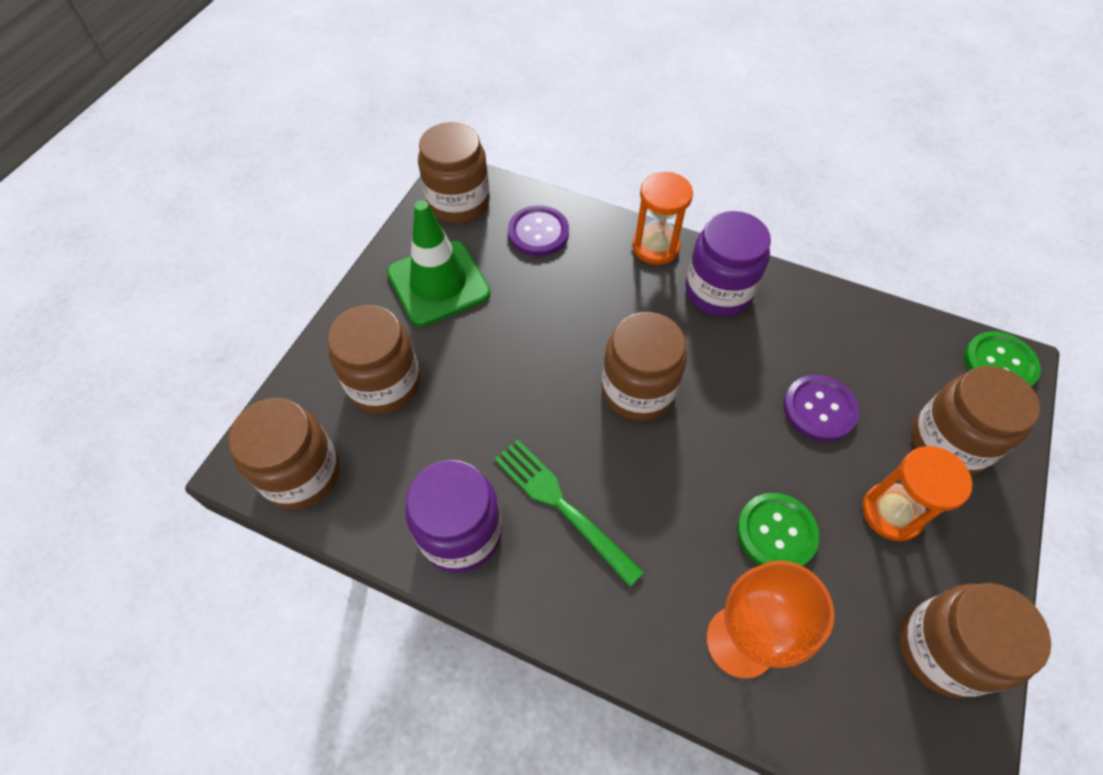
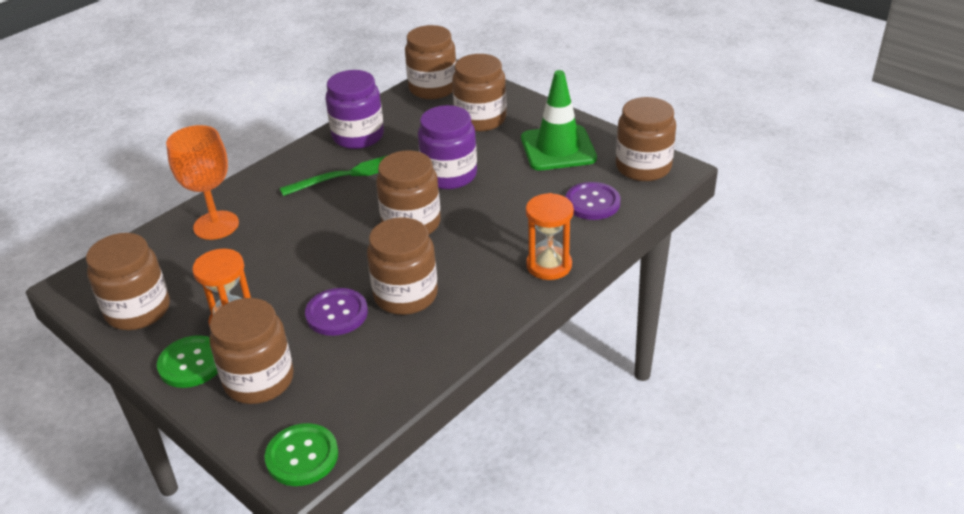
camera: 110 degrees right, 20 degrees down
purple jar [685,211,771,316] -> purple jar moved to [418,105,477,189]
green button [737,493,819,566] -> green button moved to [157,335,218,388]
none -> brown jar [367,217,438,315]

